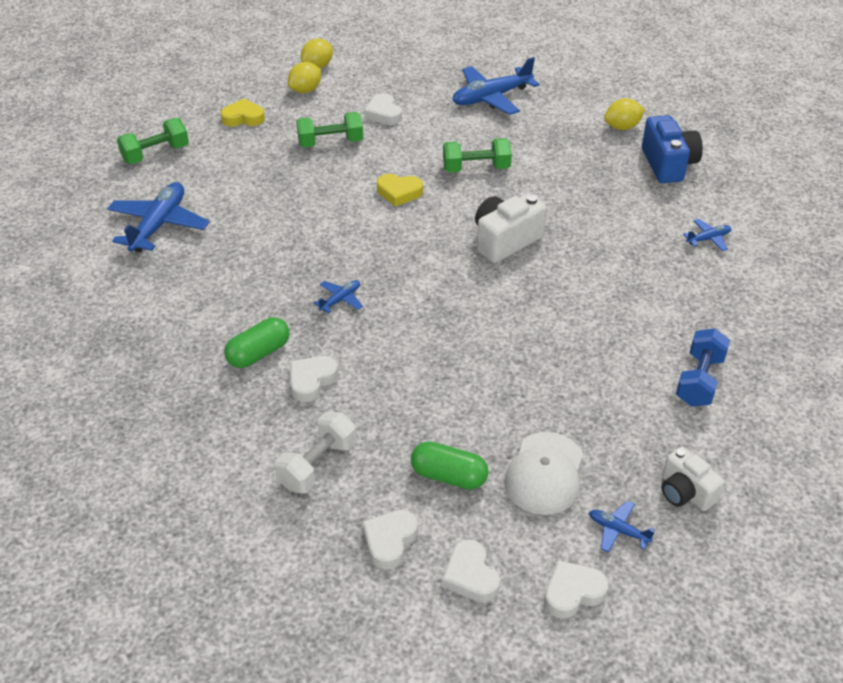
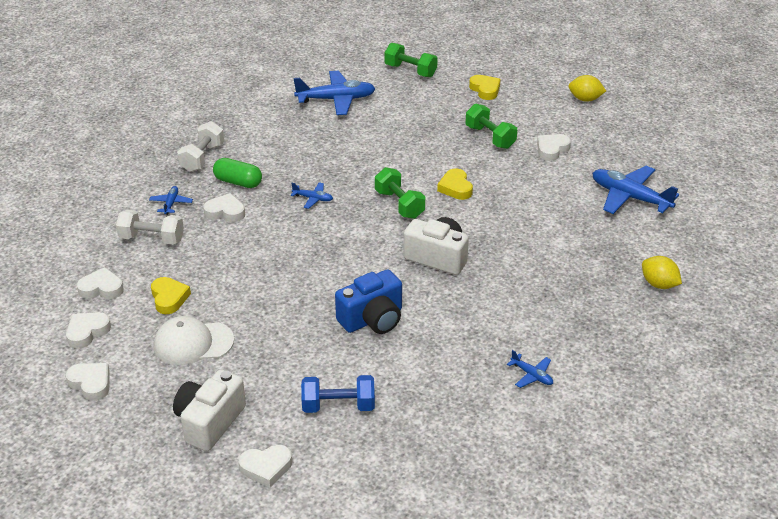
camera: 65 degrees right, 5 degrees down
yellow lemon [288,62,321,93] -> none
green capsule [411,441,489,490] -> yellow heart [151,277,191,314]
green dumbbell [443,138,512,173] -> green dumbbell moved to [375,167,425,219]
blue plane [589,500,655,553] -> blue plane moved to [149,186,193,215]
blue camera [642,115,703,183] -> blue camera moved to [335,269,402,334]
white camera [661,447,724,511] -> white camera [173,369,246,451], size x1.50
none -> white dumbbell [177,121,224,172]
none -> white heart [239,445,292,488]

